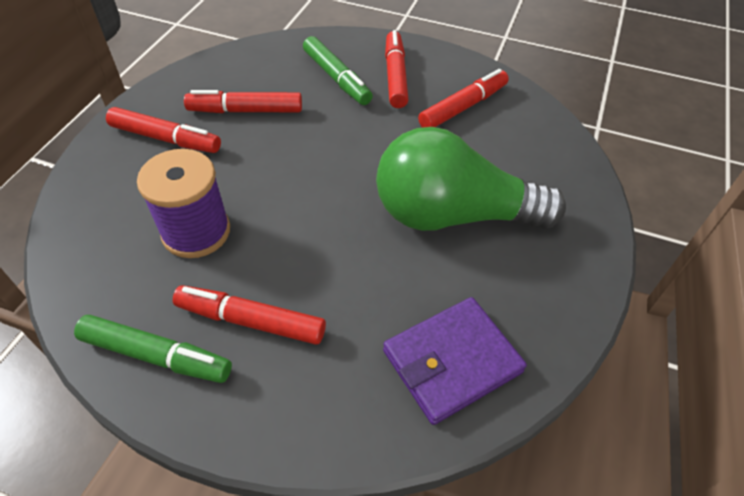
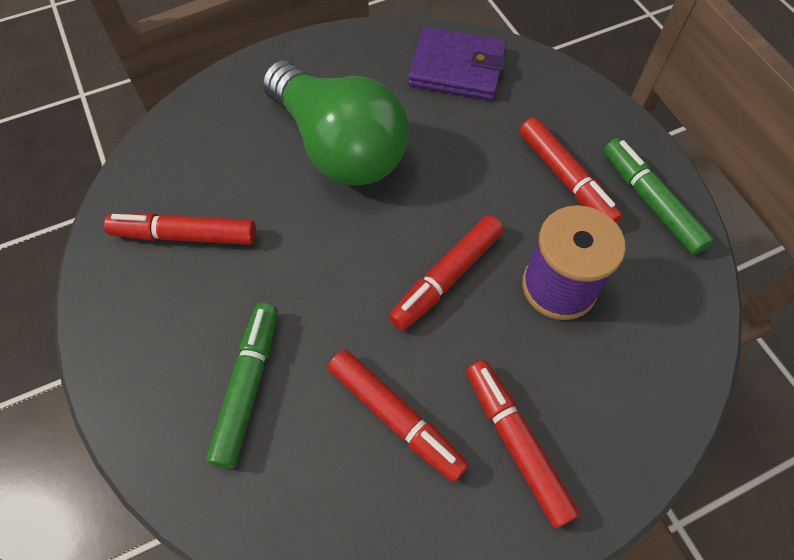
camera: 135 degrees left, 10 degrees up
red marker [385,30,409,108] -> red marker moved to [389,215,504,331]

